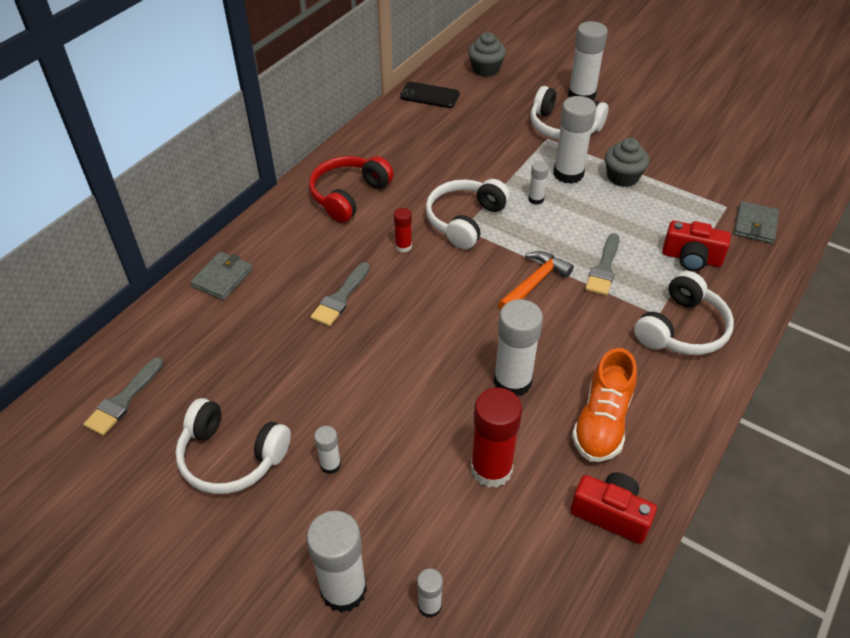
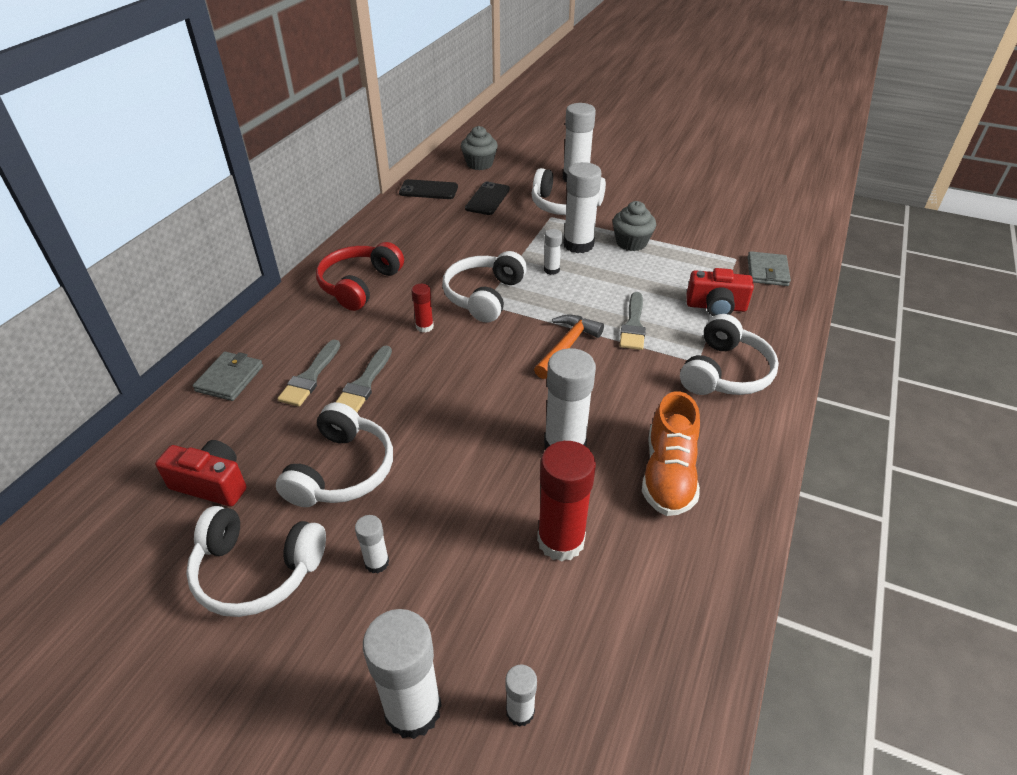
camera: 10 degrees left, 5 degrees down
grey brush [83,357,163,436] -> grey brush moved to [277,339,340,406]
red camera [570,472,657,544] -> red camera moved to [155,440,246,506]
none -> white headphones [276,402,393,507]
none -> black phone [465,182,510,215]

